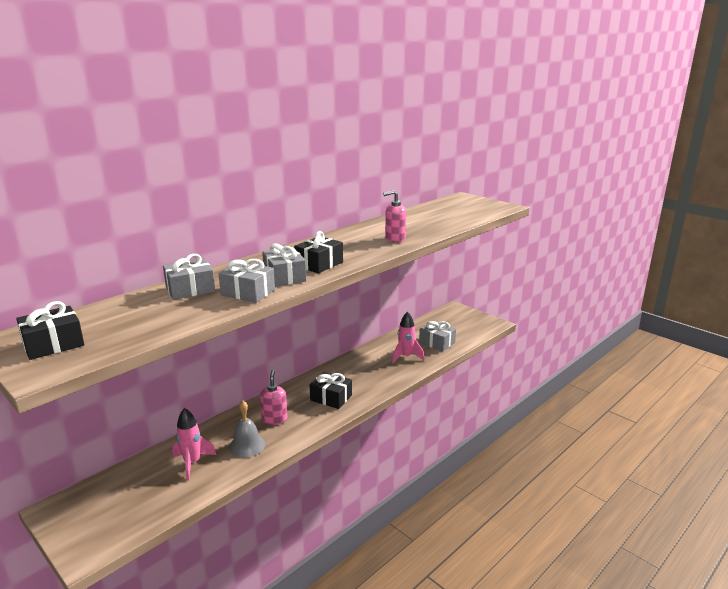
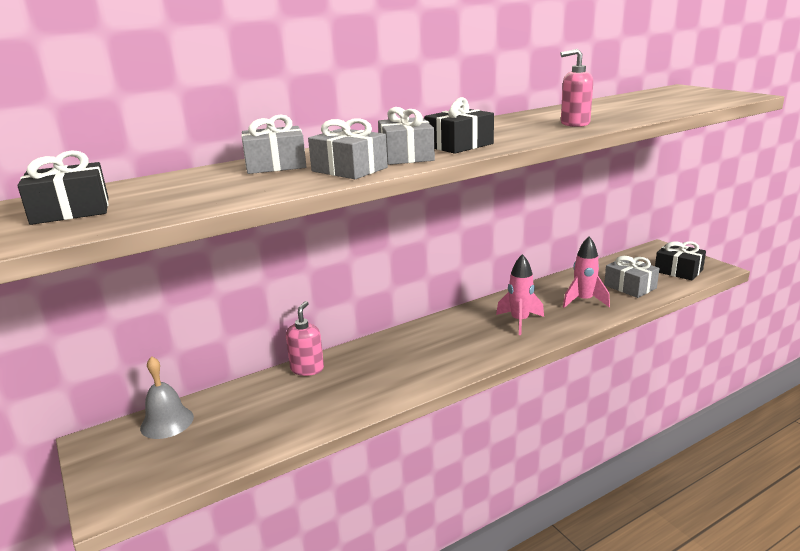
camera: 15 degrees right, 0 degrees up
pink rocket [172,408,216,480] -> pink rocket moved to [496,254,544,335]
grey bell [229,401,265,458] -> grey bell moved to [140,356,194,439]
pink soap dispenser [260,370,287,425] -> pink soap dispenser moved to [286,301,324,376]
black gift [310,372,352,409] -> black gift moved to [655,241,706,281]

